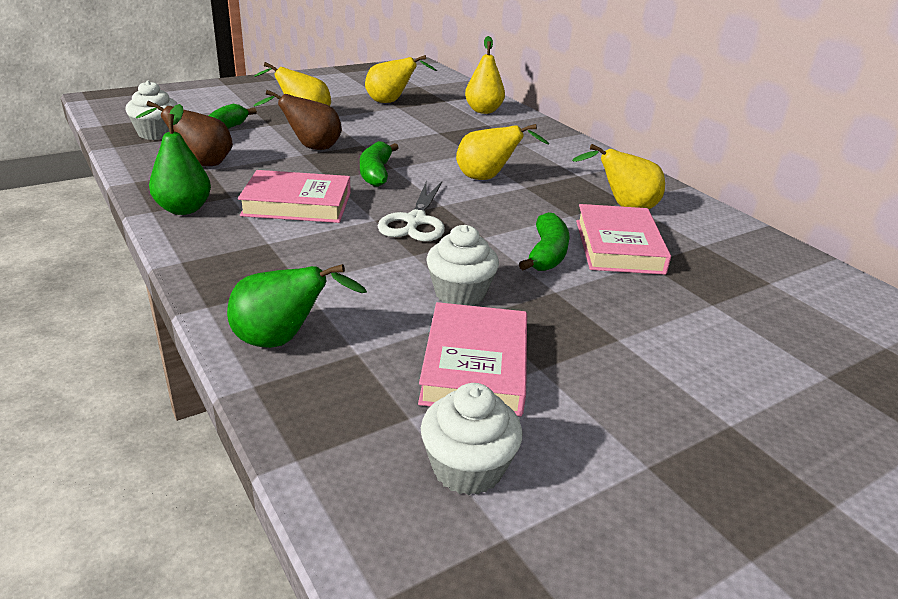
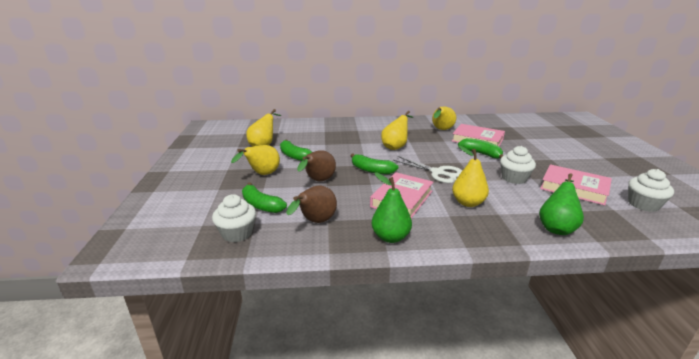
camera: 60 degrees left, 5 degrees down
yellow pear [465,36,505,114] -> yellow pear moved to [452,145,489,207]
none -> green banana [280,140,312,161]

